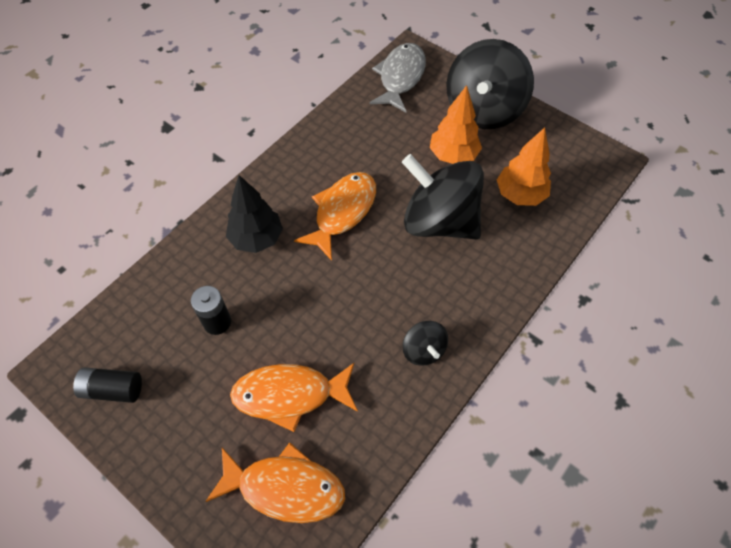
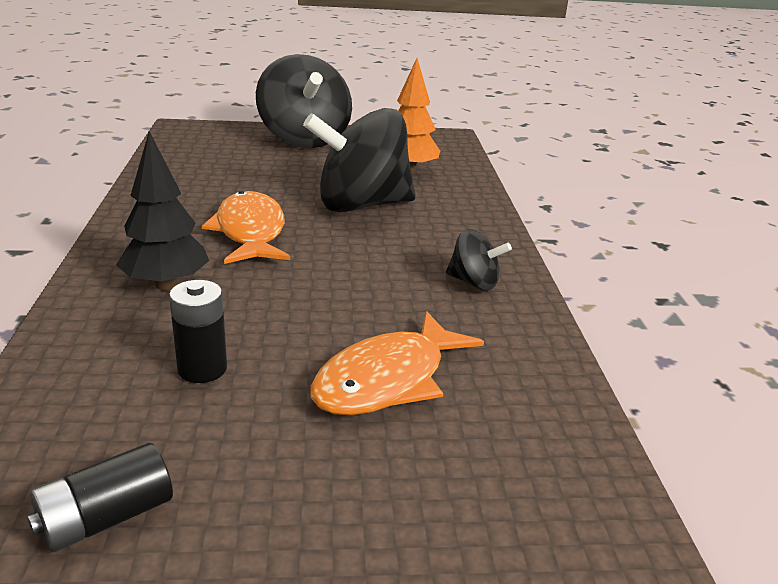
camera: 45 degrees left, 30 degrees down
orange fish [205,442,345,523] -> none
grey fish [369,43,426,112] -> none
orange tree [430,85,482,164] -> none

